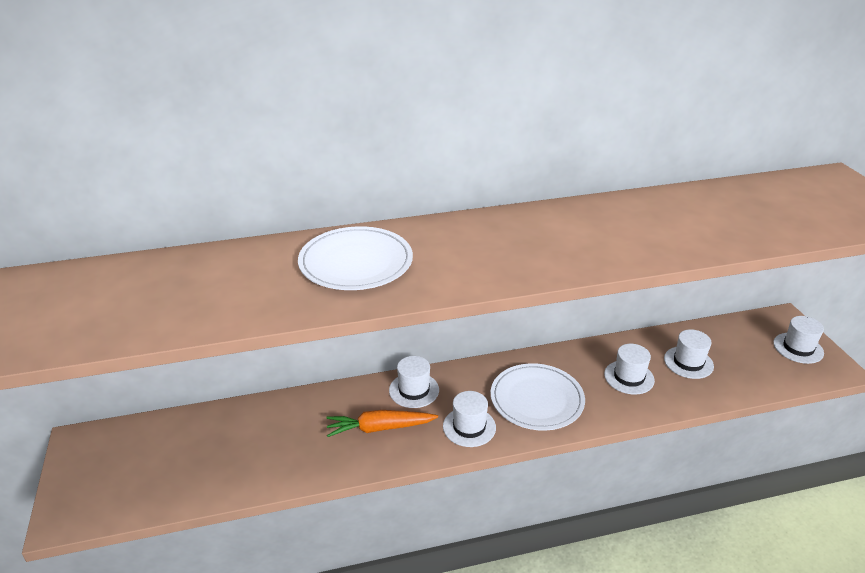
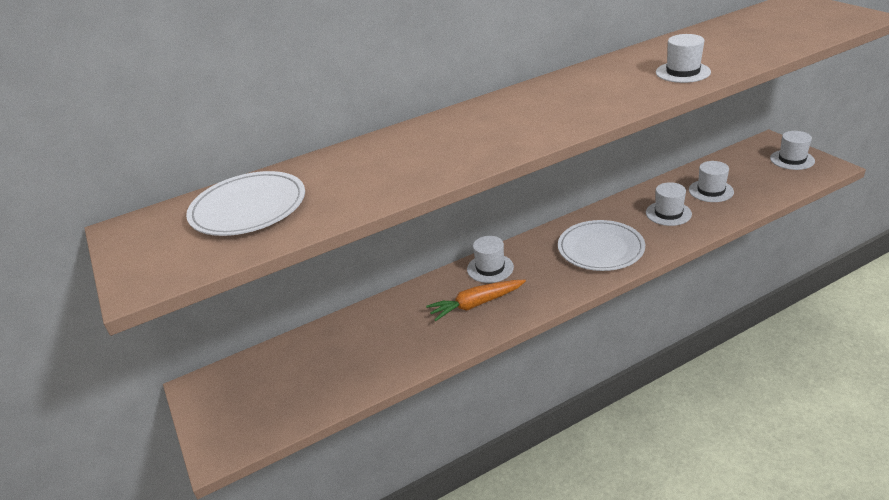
camera: 10 degrees left, 0 degrees up
white plate [298,226,413,290] -> white plate moved to [186,171,305,236]
white hat [443,391,496,447] -> white hat moved to [656,34,711,83]

